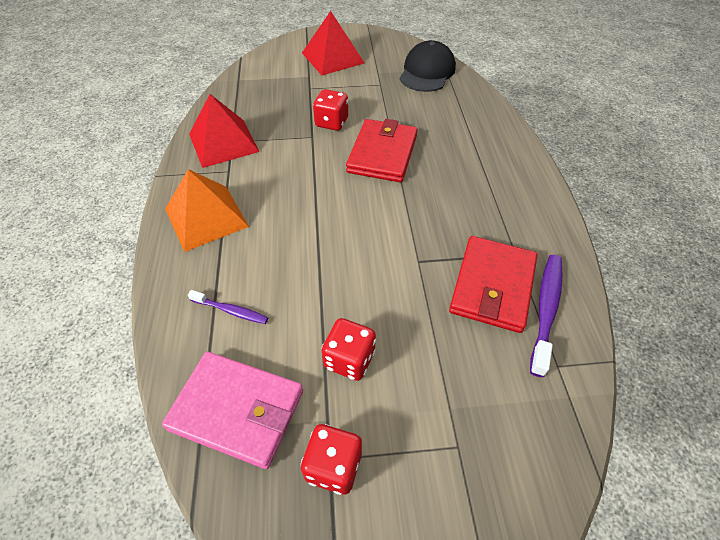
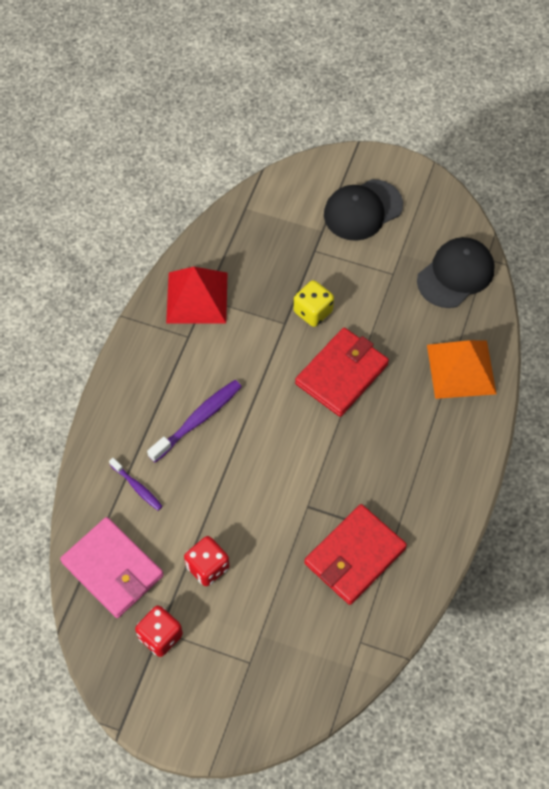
camera: 25 degrees right, 10 degrees up
orange pyramid [165,169,249,252] -> orange pyramid moved to [427,340,496,399]
red pyramid [302,11,364,75] -> black cap [324,179,403,241]
red dice [313,89,348,131] -> yellow dice [294,280,334,327]
purple toothbrush [530,255,563,377] -> purple toothbrush moved to [147,380,242,462]

